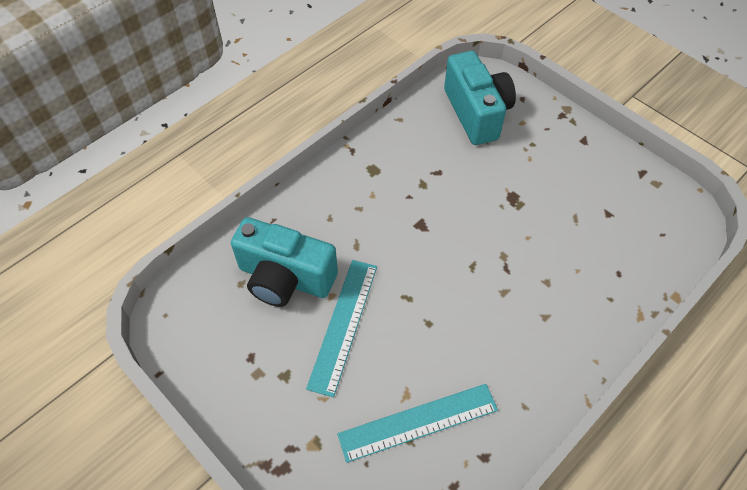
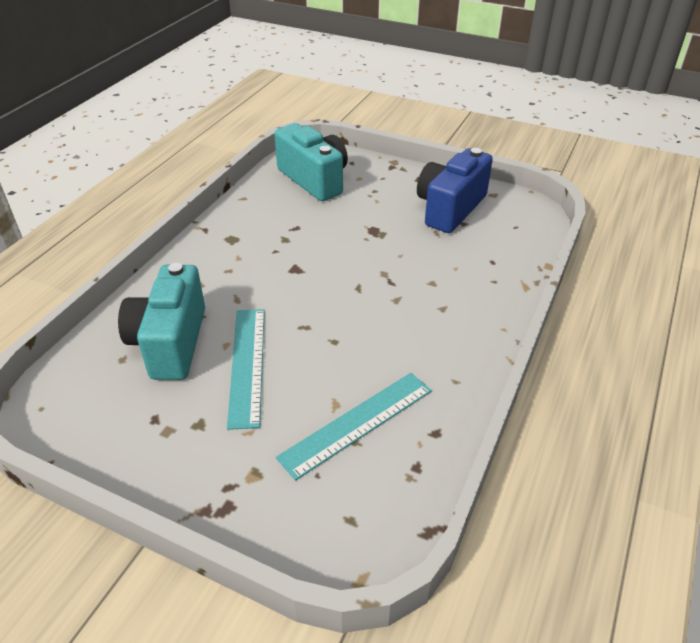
camera: 20 degrees left, 15 degrees down
turquoise camera [231,217,338,307] -> turquoise camera turned 90 degrees clockwise [118,263,205,380]
none -> blue camera [417,148,493,233]

